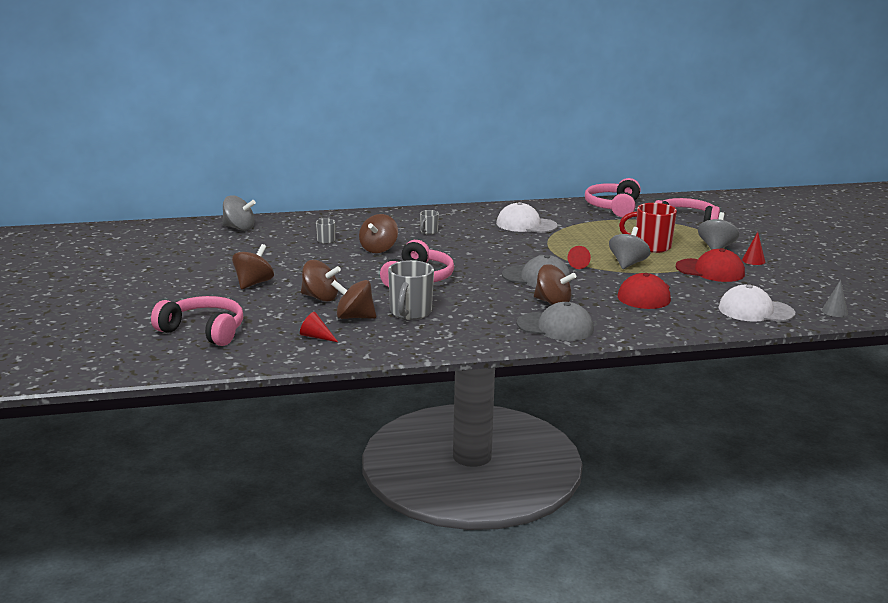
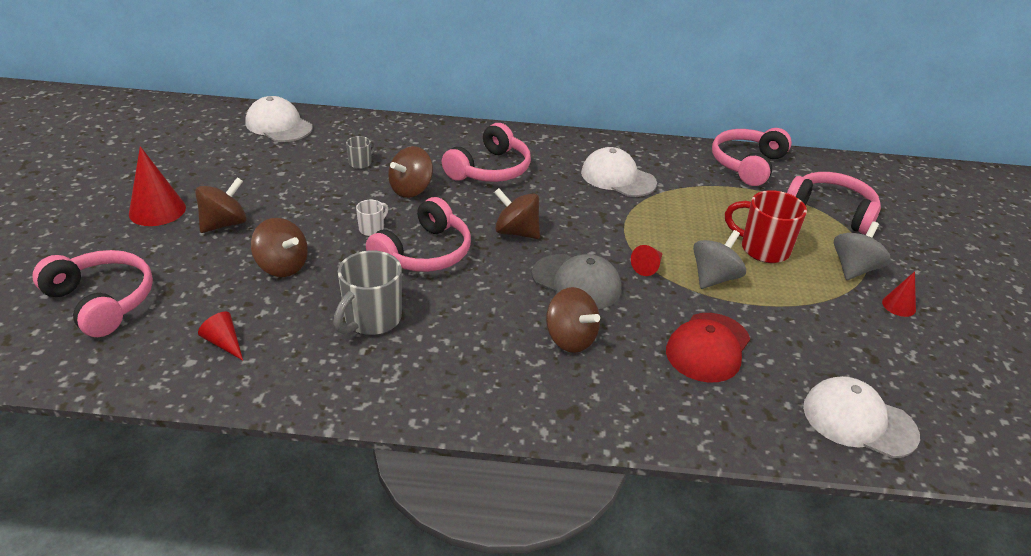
camera: 15 degrees right, 15 degrees up
grey spinning top [222,195,256,231] -> white cap [245,96,313,142]
brown spinning top [331,280,376,319] -> brown spinning top moved to [494,188,540,239]
grey mug [420,210,439,235] -> pink headphones [442,123,531,182]
grey cap [517,302,594,341] -> none
red cap [676,248,745,282] -> none
grey cone [822,280,848,317] -> none
none -> red cone [129,146,186,226]
none -> white mug [356,200,388,236]

